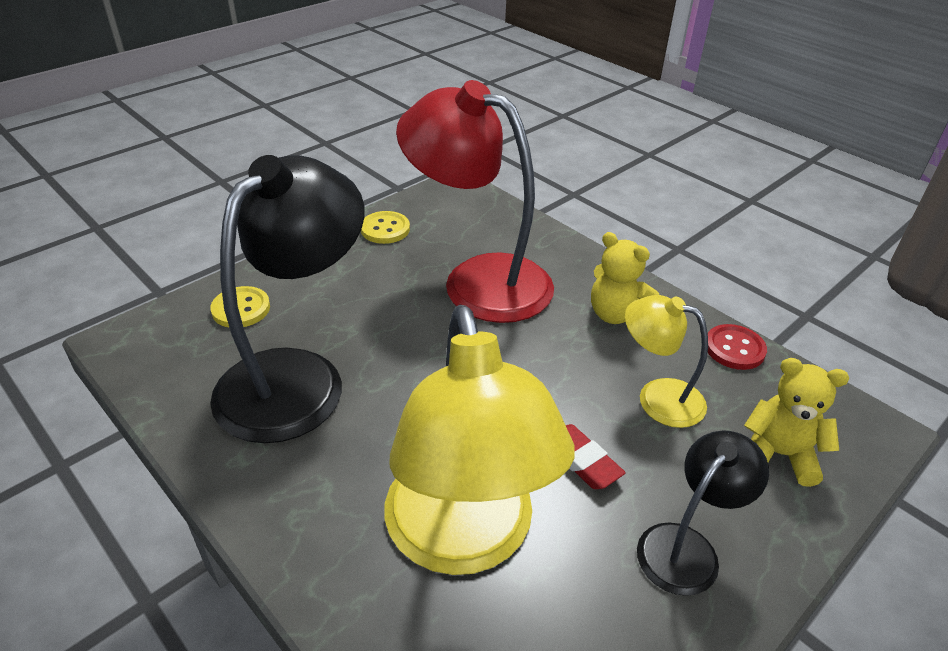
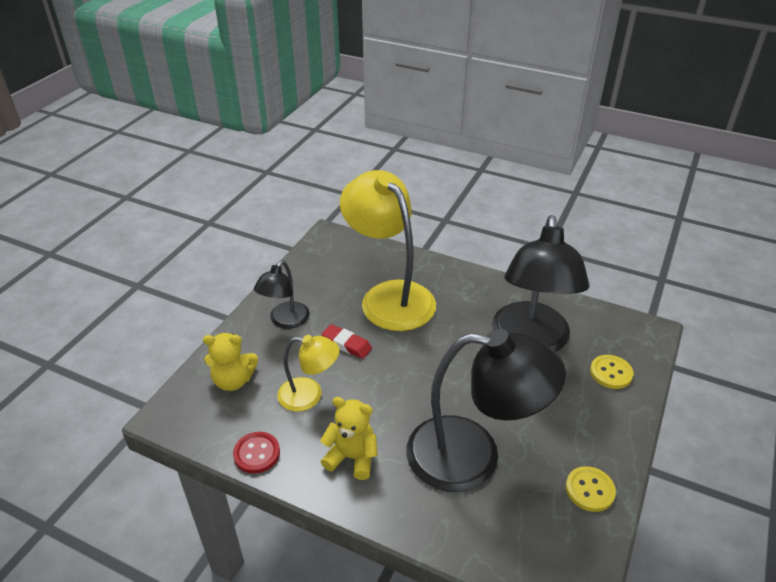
camera: 160 degrees right, 0 degrees up
red lamp [396,80,554,323] -> black lamp [406,329,566,492]

